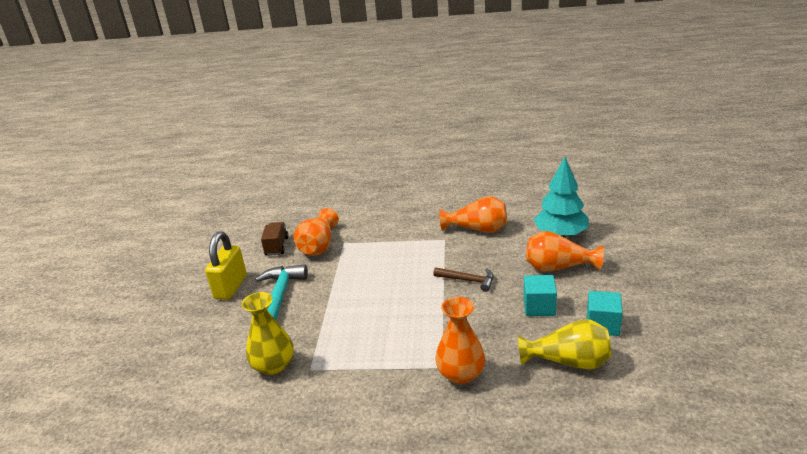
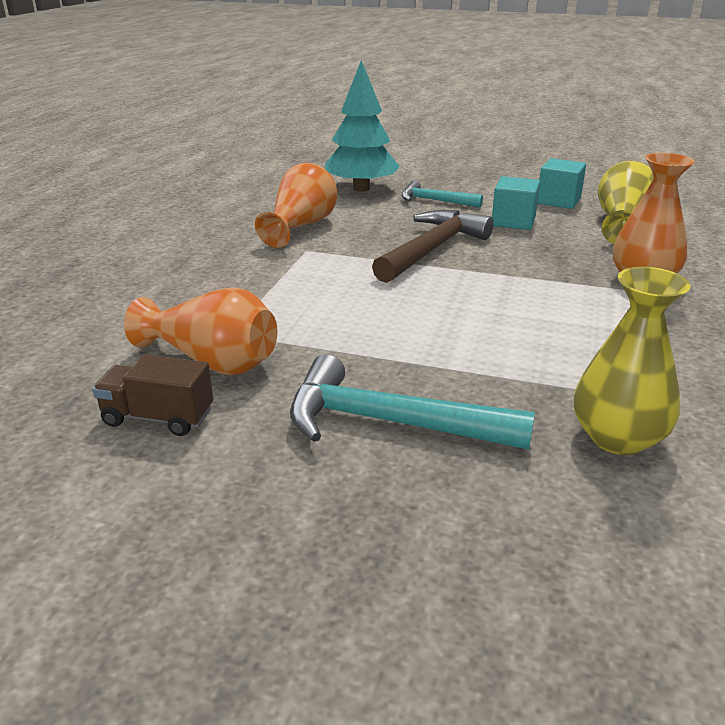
camera: 80 degrees left, 0 degrees up
yellow padlock [205,231,247,300] -> none
brown hammer [433,267,494,292] -> brown hammer [372,210,494,283], size x1.67
orange vase [526,231,604,272] -> turquoise hammer [402,180,483,208]

